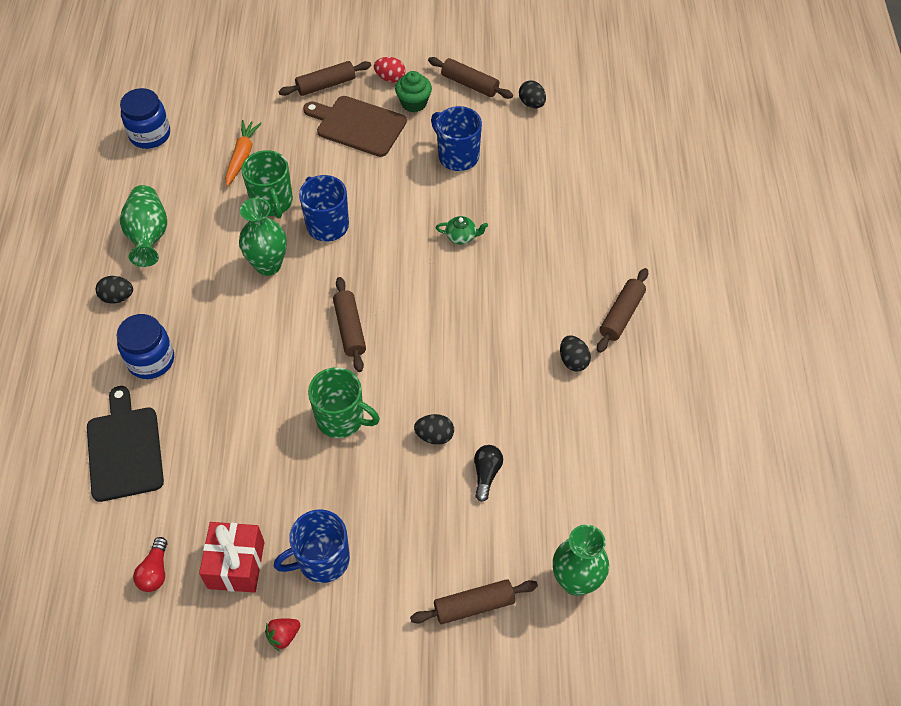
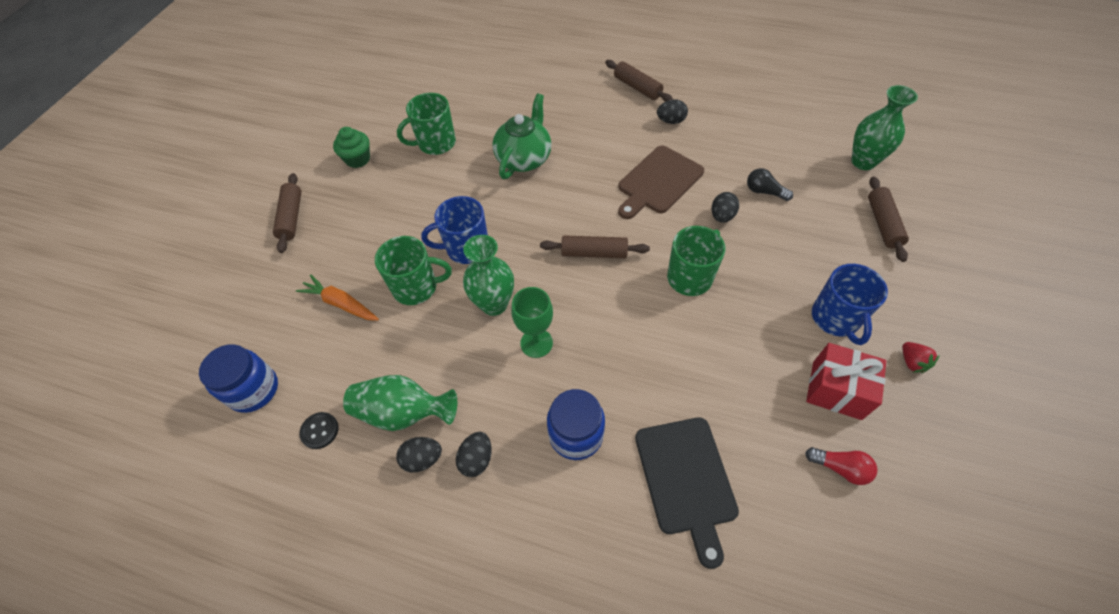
camera: 70 degrees left, 0 degrees up
black cutting board [87,386,164,502] -> black cutting board turned 105 degrees counterclockwise [635,417,739,569]
brown cutting board [303,96,407,157] -> brown cutting board moved to [618,145,704,219]
red egg [374,57,406,83] -> none
brown rolling pin [428,57,513,99] -> none
blue mug [431,106,482,171] -> green mug [397,93,456,155]
green teapot [436,216,488,244] -> green teapot [492,94,551,179], size x2.10
black egg [519,80,546,108] -> black egg moved to [396,437,442,472]
none -> black button [299,412,339,449]
none -> green goblet [511,287,553,358]

